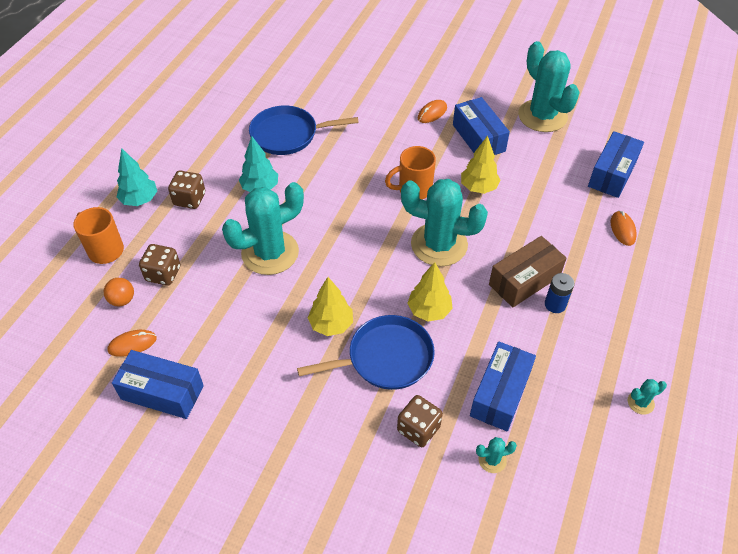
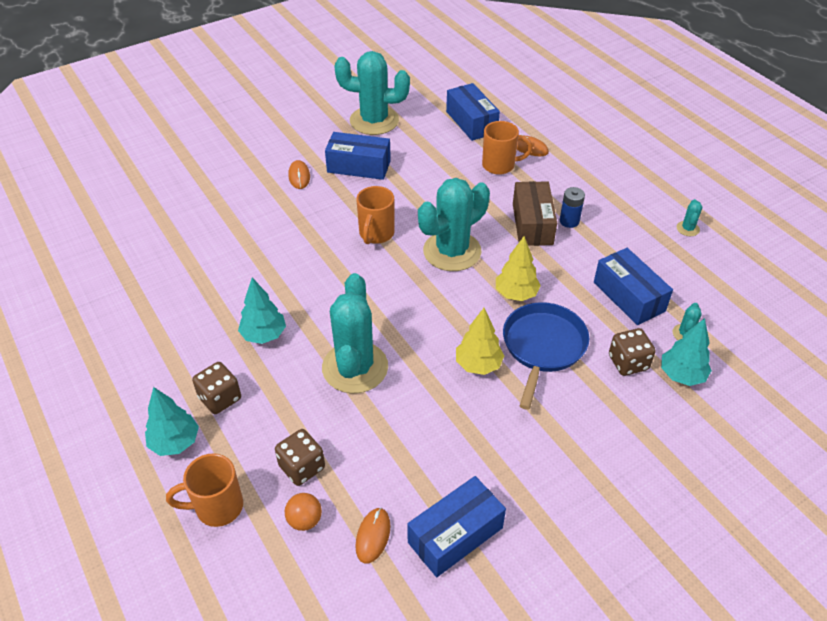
camera: 55 degrees left, 5 degrees down
blue pan [249,106,359,155] -> none
yellow tree [461,135,500,194] -> none
none -> orange mug [482,121,533,175]
none -> turquoise tree [661,318,712,386]

